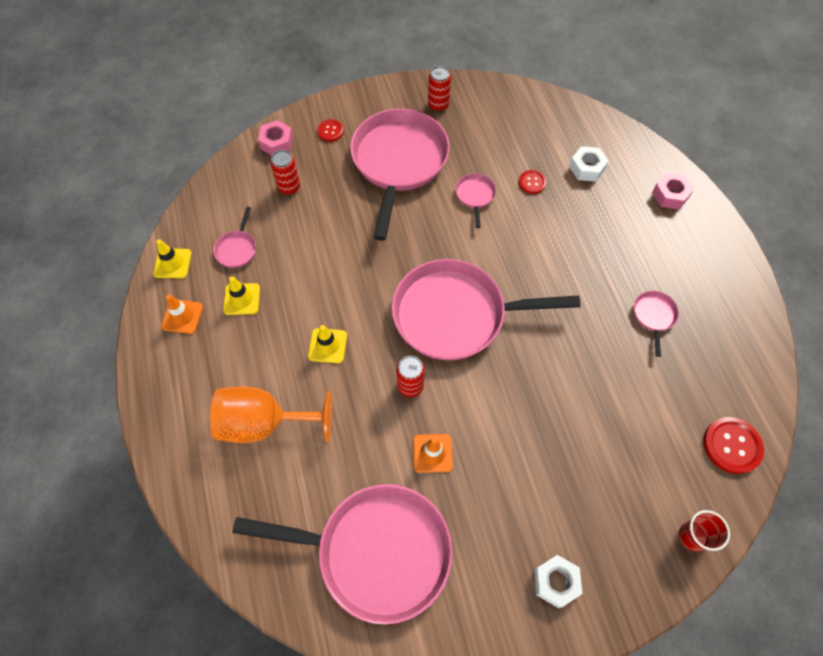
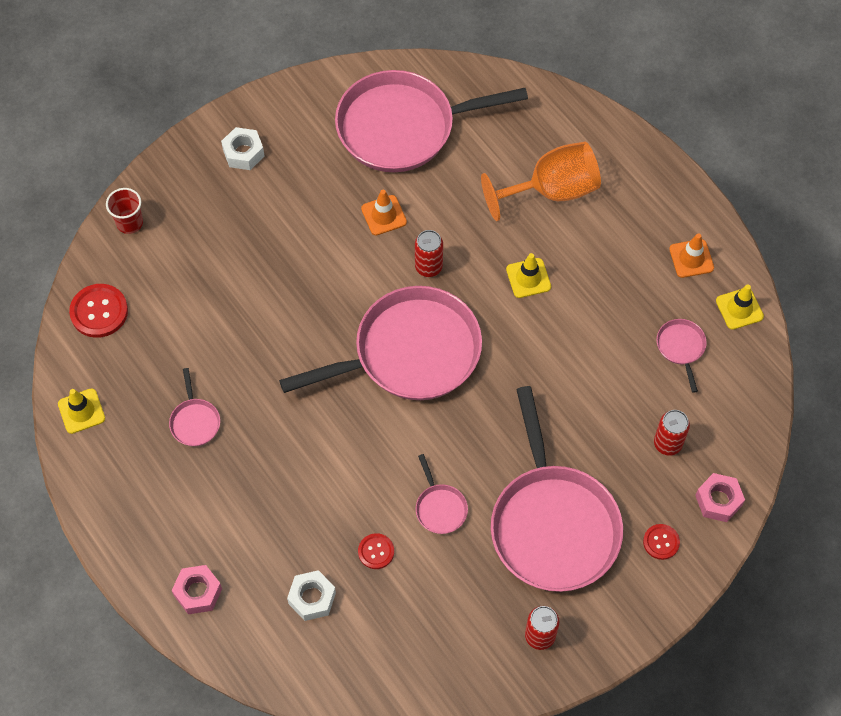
camera: 160 degrees right, 0 degrees up
yellow traffic cone [223,276,260,315] -> yellow traffic cone moved to [58,388,105,434]

